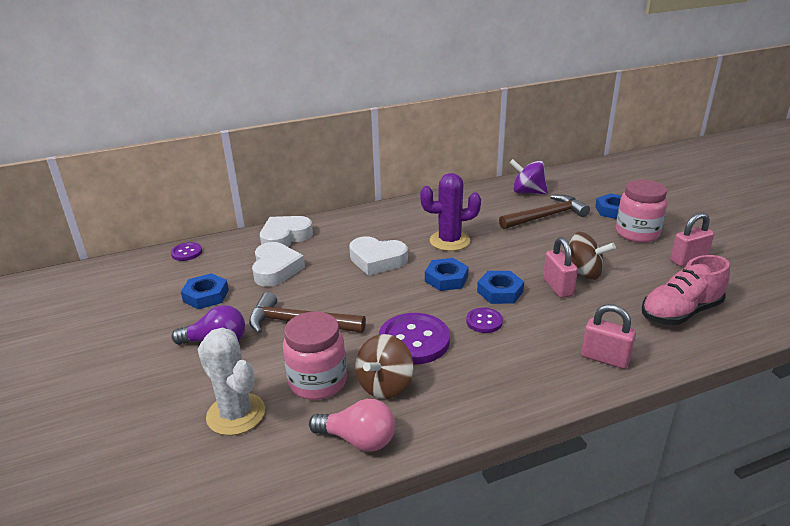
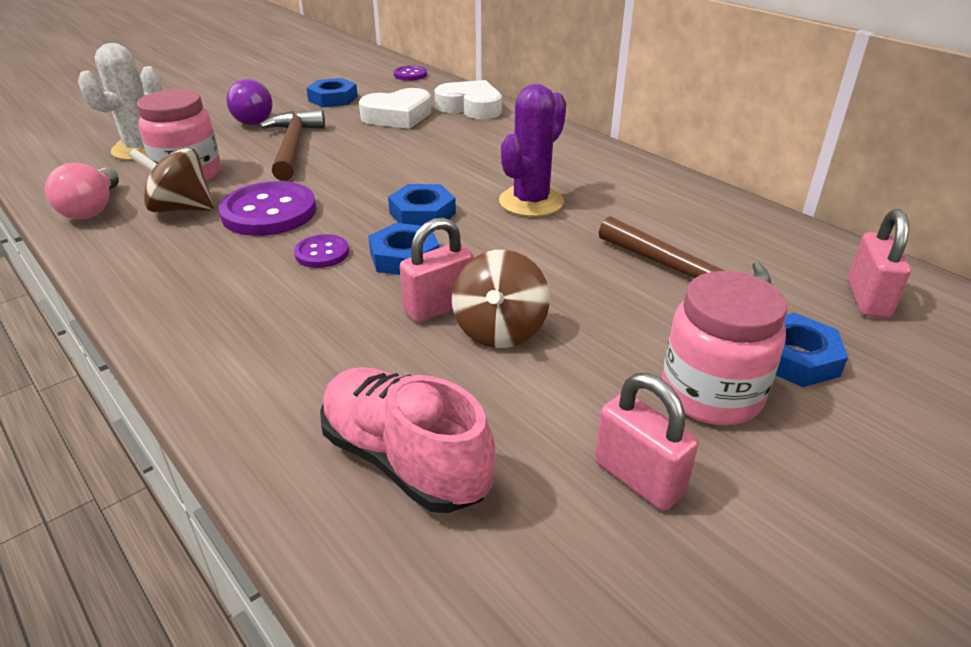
camera: 70 degrees right, 5 degrees up
white heart [349,236,408,276] -> none
purple cactus [420,173,481,251] -> purple cactus turned 60 degrees clockwise [499,84,566,217]
purple spinning top [509,159,548,194] -> none
pink padlock [581,304,636,369] -> pink padlock moved to [848,209,911,318]

